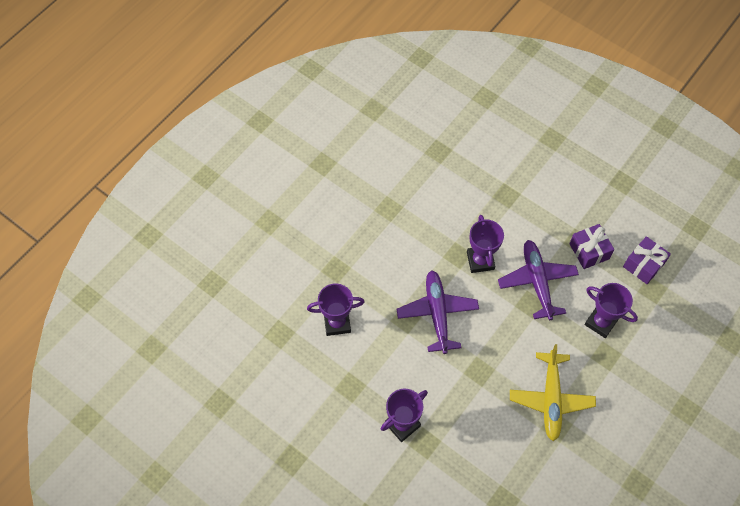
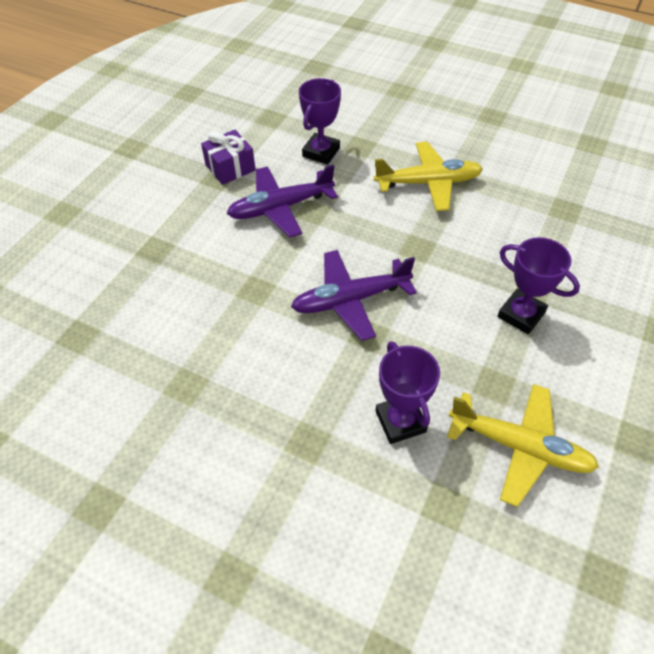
camera: 100 degrees left, 10 degrees down
purple trophy [467,215,504,273] -> none
purple gift [623,236,671,284] -> none
none -> yellow plane [447,384,599,507]

